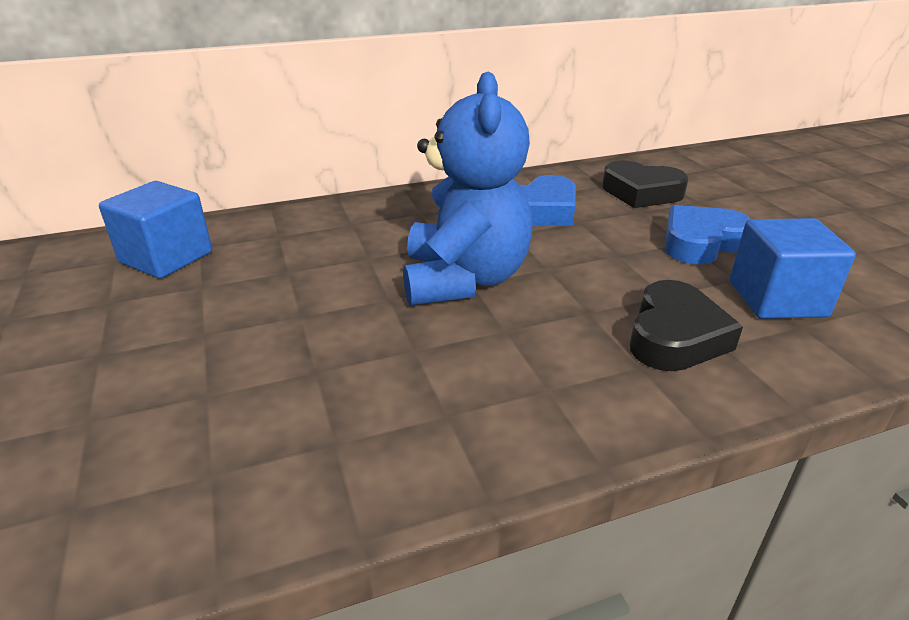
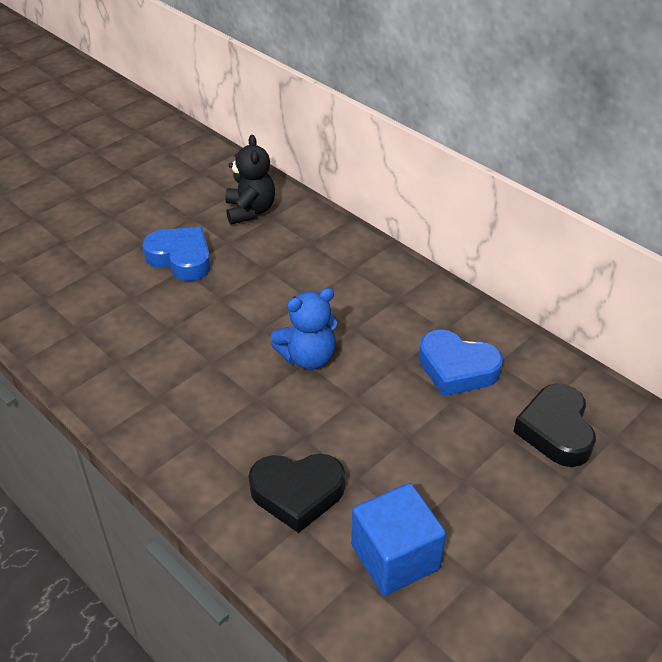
camera: 65 degrees right, 10 degrees up
blue cube [99,181,212,279] -> black teddy bear [225,135,275,225]
blue teddy bear [403,72,533,306] -> blue teddy bear [271,288,337,370], size x0.61
blue heart [664,205,750,265] -> blue heart moved to [142,227,211,281]

